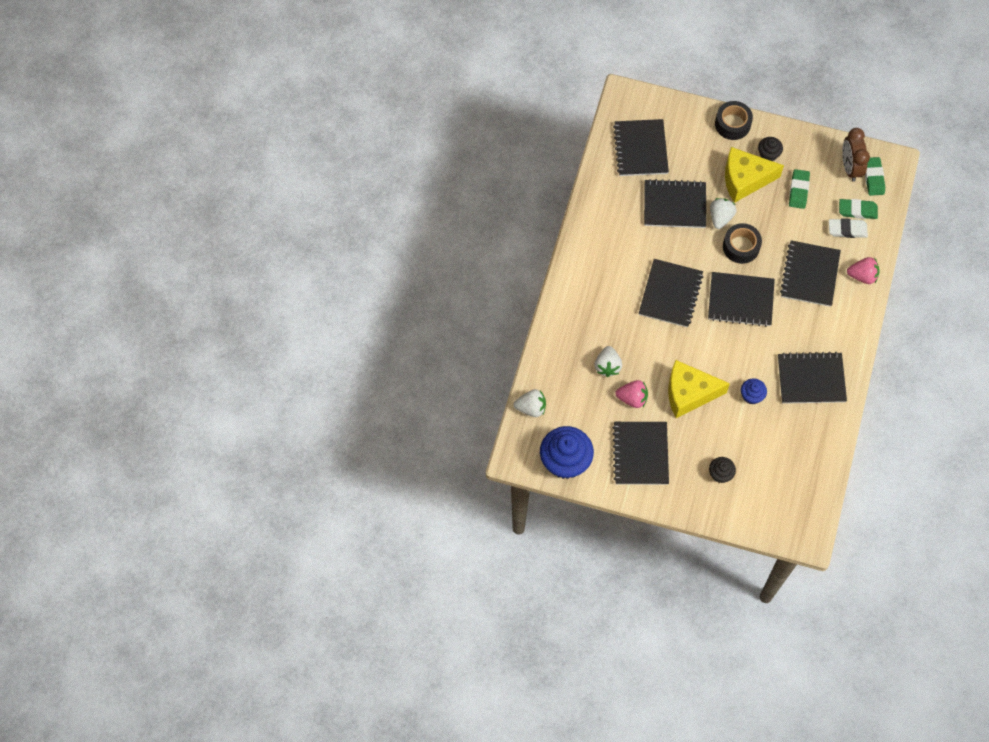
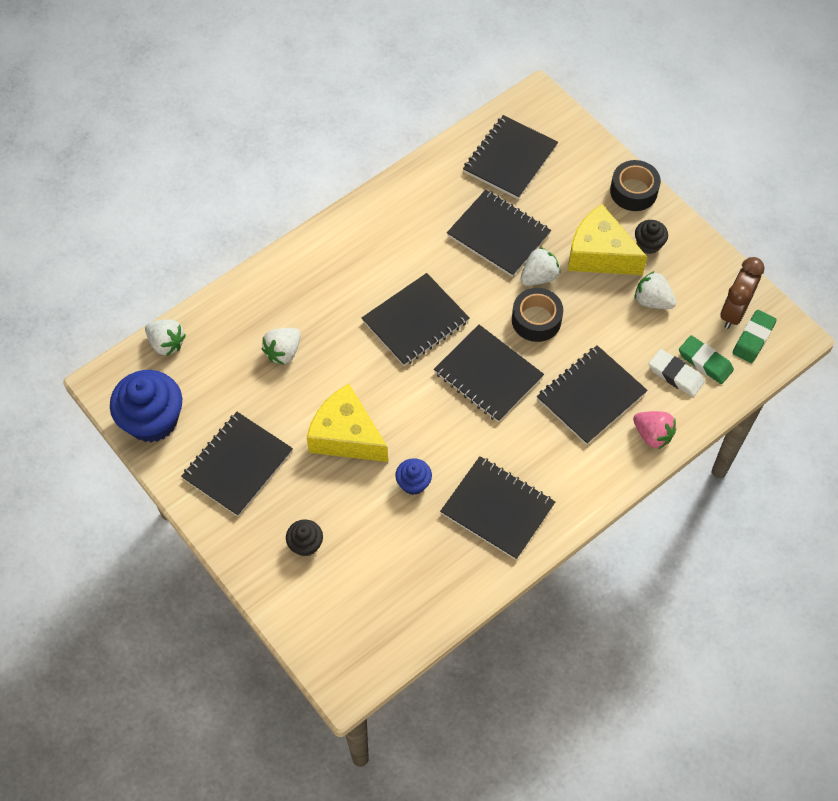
camera: 35 degrees right, 5 degrees down
pink strawberry [615,380,648,408] -> none
green eraser [789,169,810,209] -> white strawberry [634,271,676,309]

